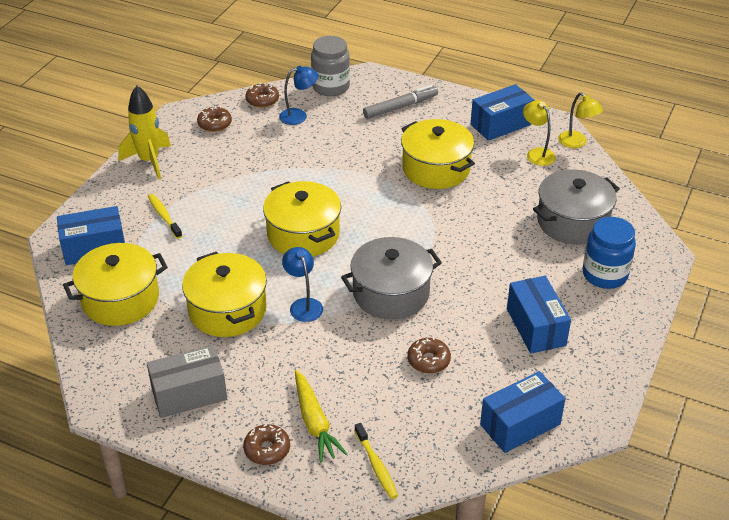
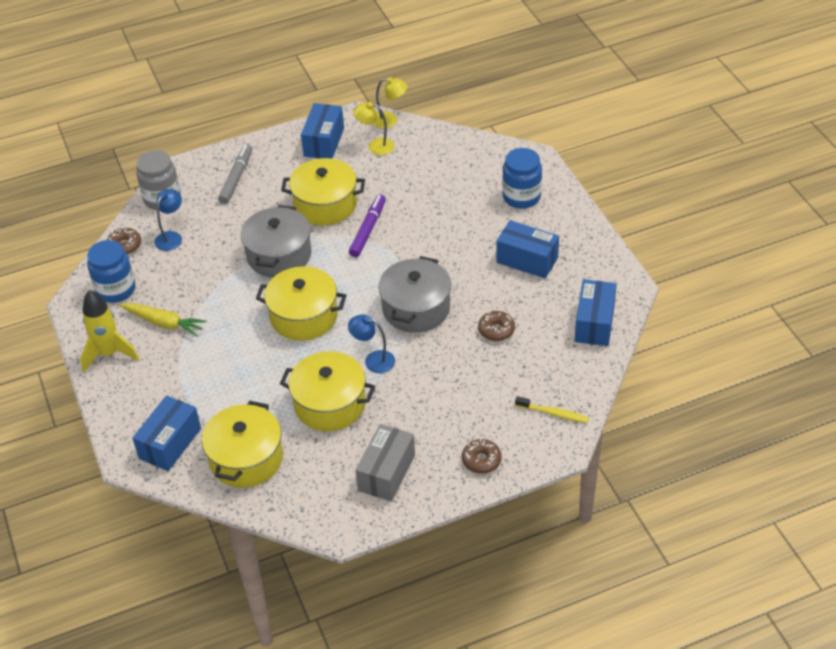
camera: 45 degrees left, 5 degrees up
yellow toothbrush [148,194,182,239] -> none
brown donut [197,106,232,132] -> blue jar [87,240,135,303]
yellow carrot [295,370,347,463] -> yellow carrot moved to [119,303,207,337]
grey pot [533,169,620,245] -> grey pot moved to [241,205,311,277]
none -> purple marker [349,194,386,257]

